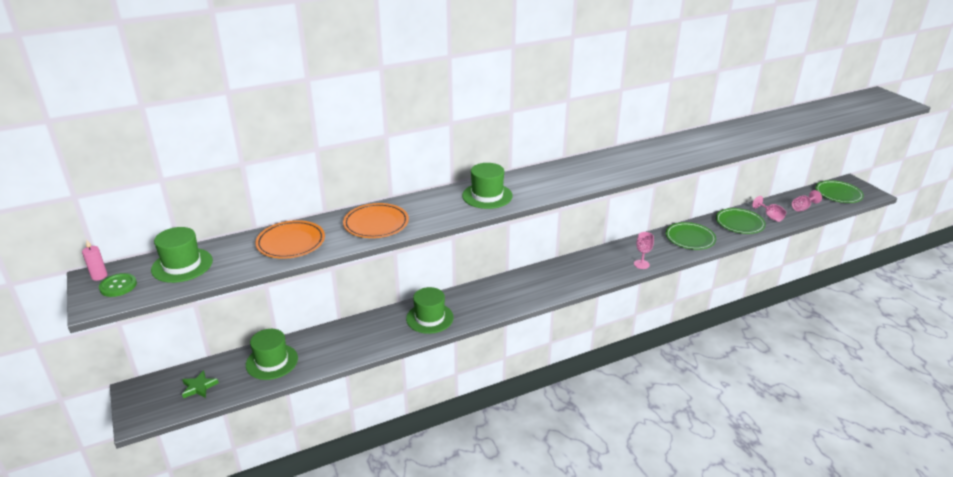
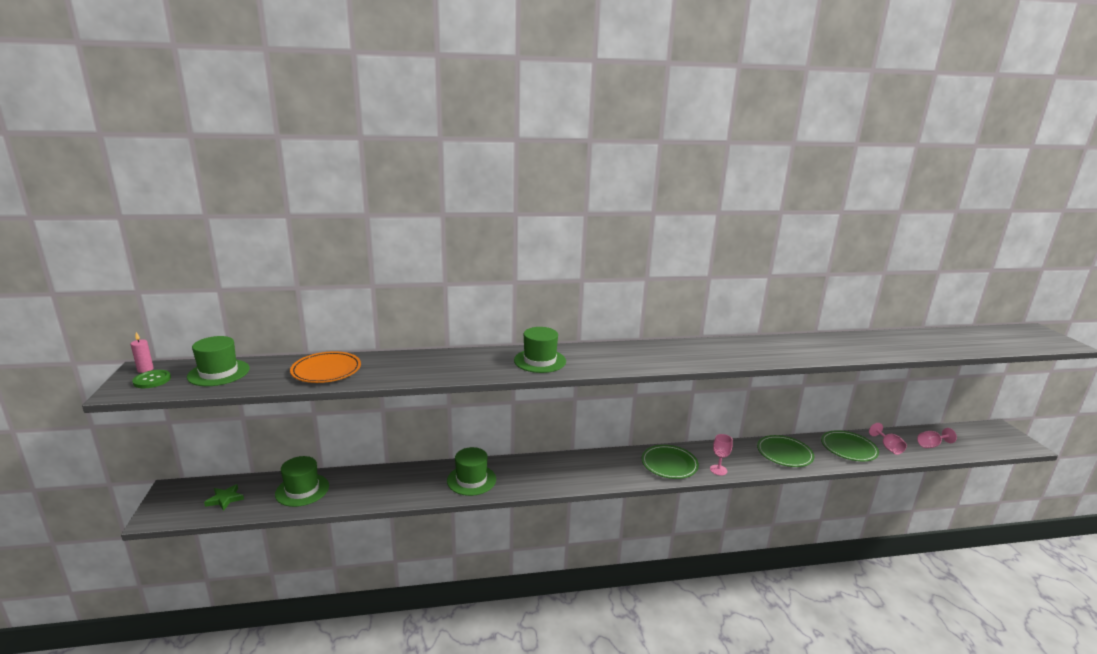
camera: 15 degrees right, 10 degrees down
orange plate [343,203,409,238] -> none
green plate [815,180,864,203] -> green plate moved to [642,445,699,479]

